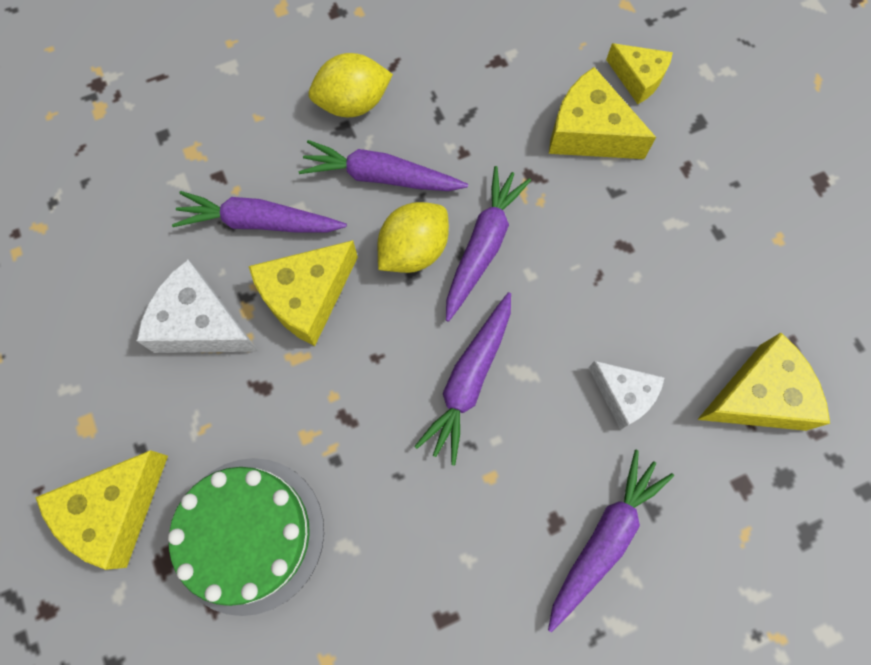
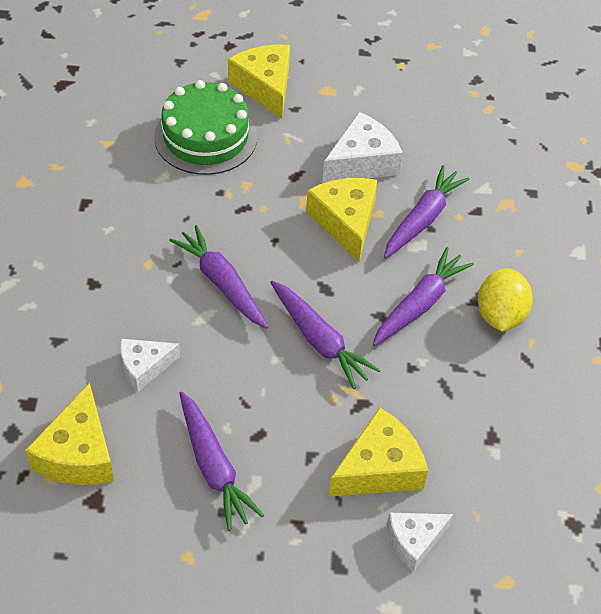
camera: 115 degrees right, 20 degrees down
yellow lemon [377,202,449,273] -> none
purple carrot [548,450,674,632] -> purple carrot moved to [179,391,264,531]
yellow cheese [606,43,673,104] -> white cheese [387,513,453,572]

